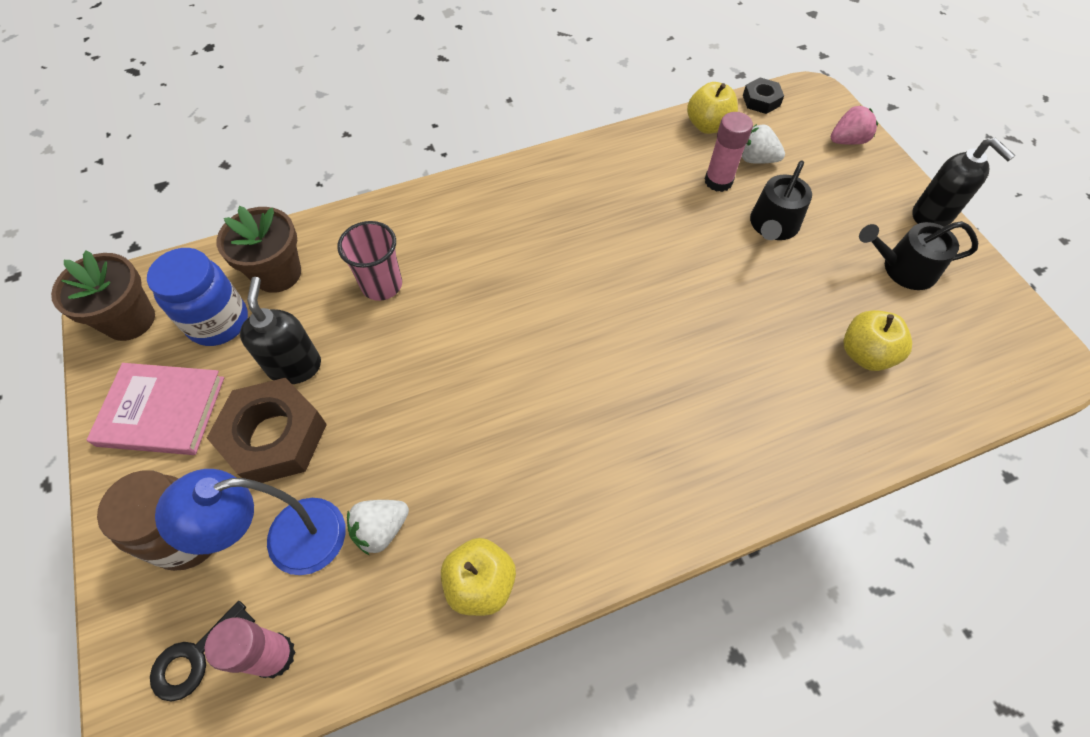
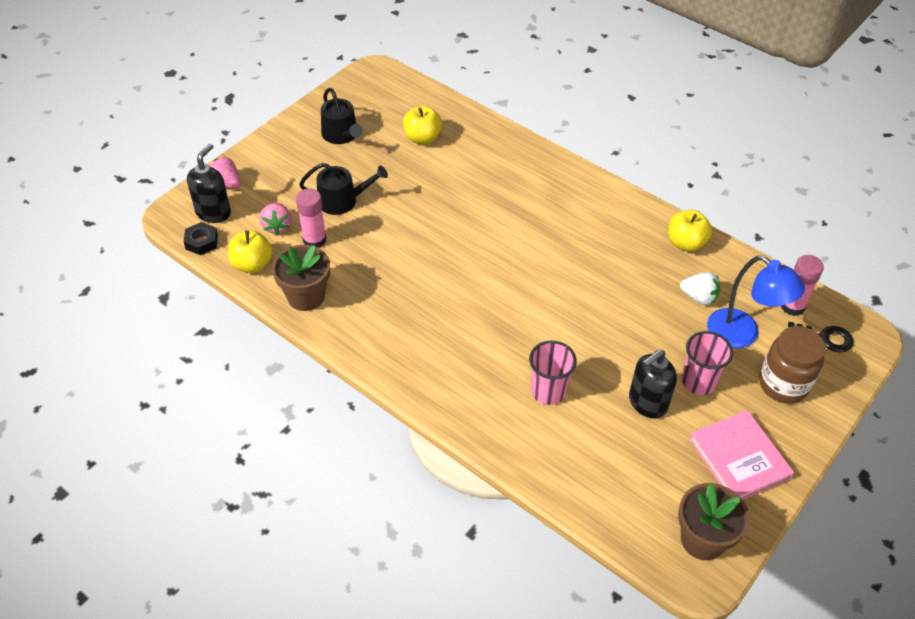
camera: 120 degrees left, 10 degrees down
blue jar [147,248,248,346] -> none
brown nut [207,378,327,483] -> pink cup [682,331,733,395]
brown flower pot [217,206,301,293] -> brown flower pot moved to [272,245,330,311]
white strawberry [742,124,785,164] -> pink strawberry [259,203,292,235]
black soap dispenser [912,138,1015,227] -> black soap dispenser moved to [187,144,231,223]

